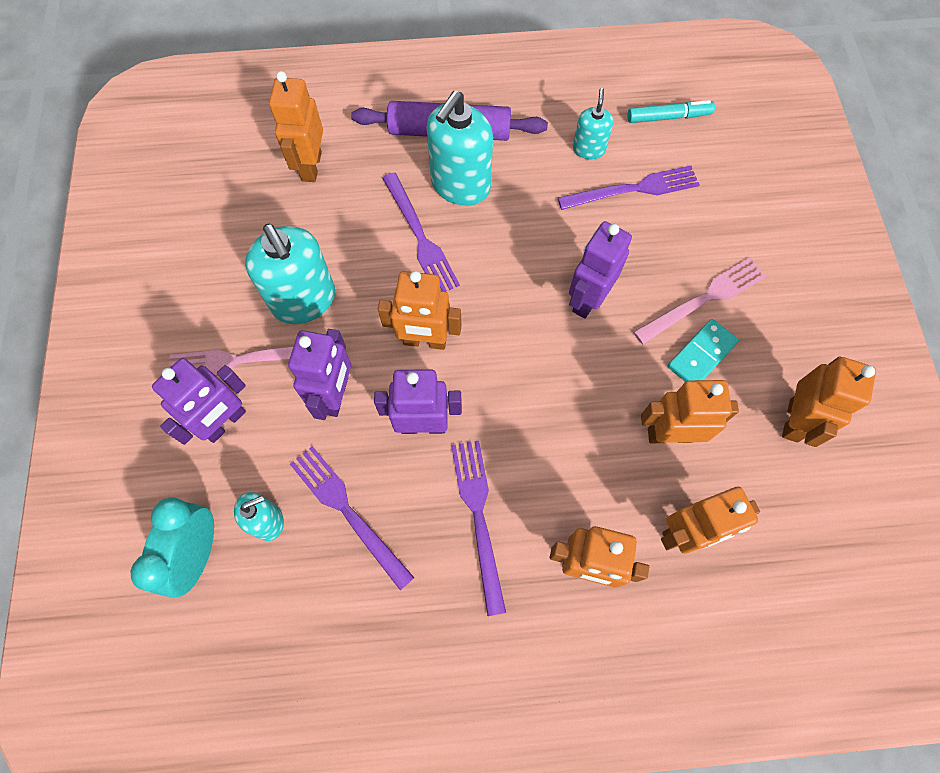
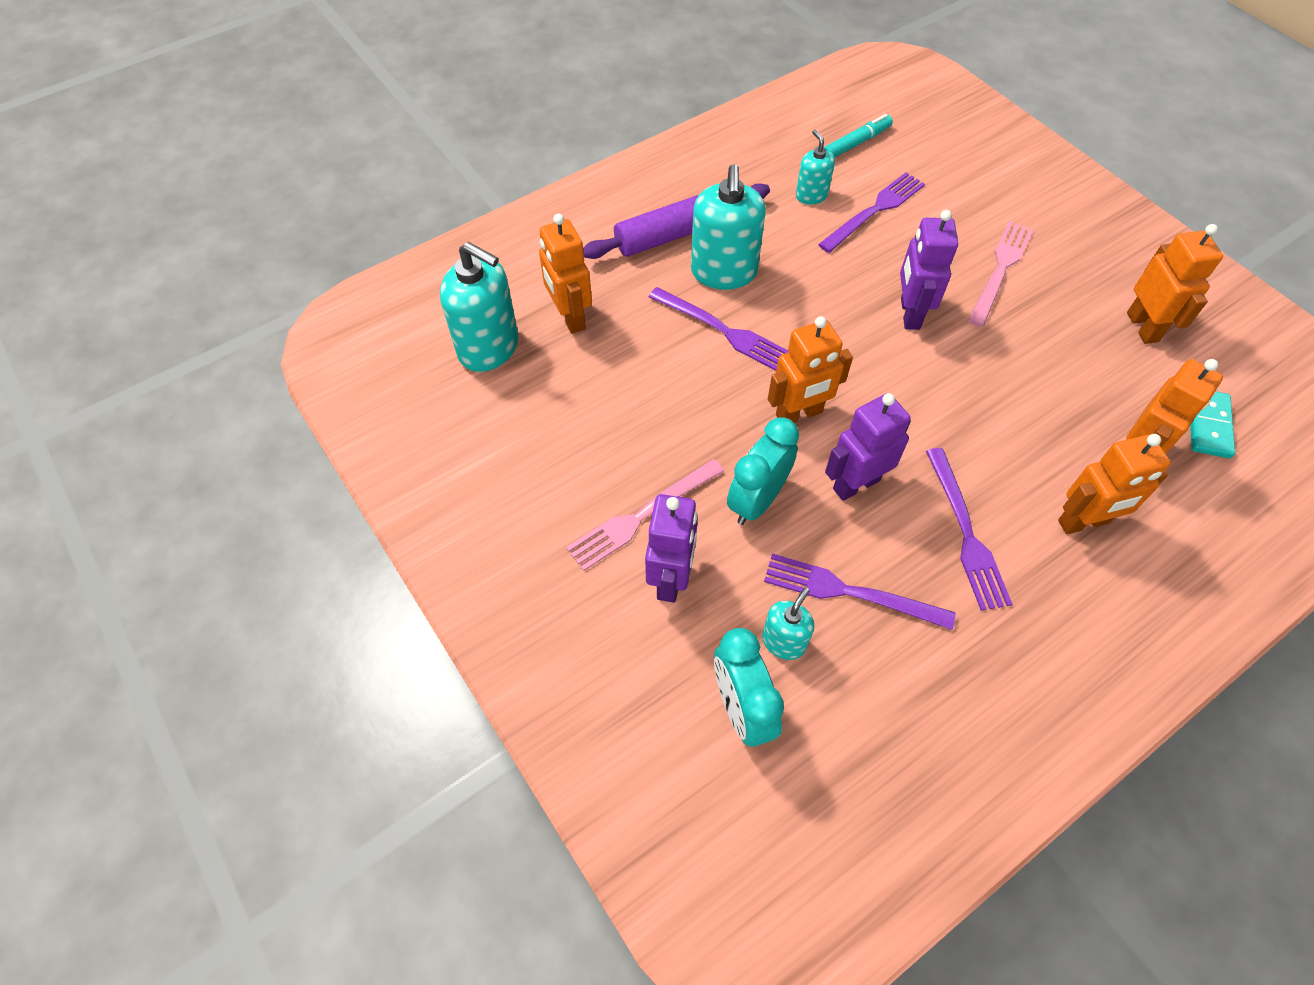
camera: 30 degrees left, 10 degrees down
turquoise soap dispenser [245,224,335,324] -> turquoise soap dispenser moved to [440,242,518,372]
purple robot [288,329,351,420] -> turquoise clock [727,417,799,525]
purple fork [451,440,506,616] -> purple fork turned 150 degrees counterclockwise [926,448,1012,611]
orange robot [641,380,739,443] -> none
turquoise domino [667,319,739,382] -> turquoise domino moved to [1190,392,1235,458]

